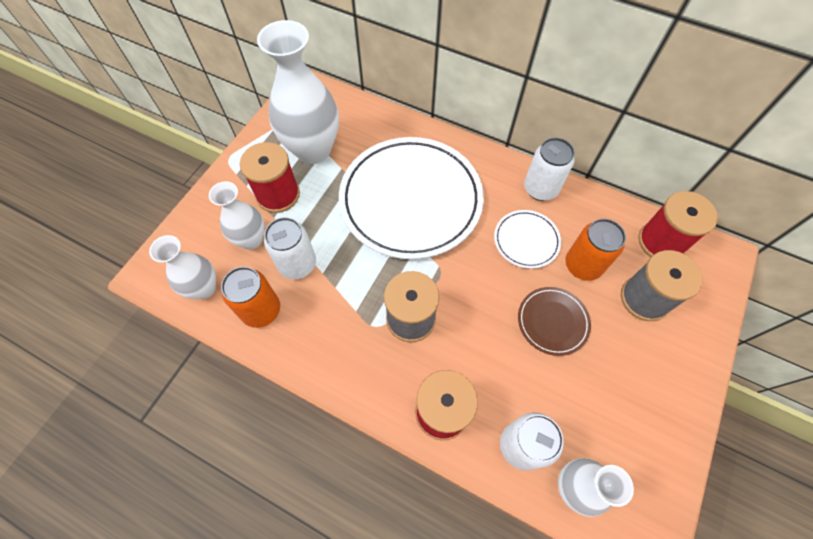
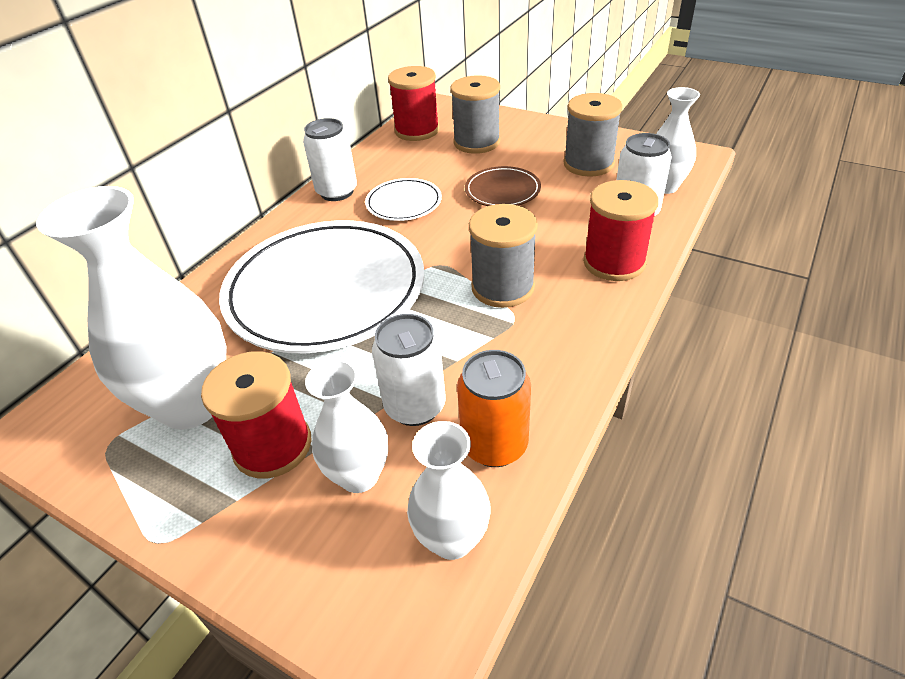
camera: 85 degrees left, 20 degrees down
orange can [565,219,626,281] -> none
none -> grey spool [563,93,623,177]

